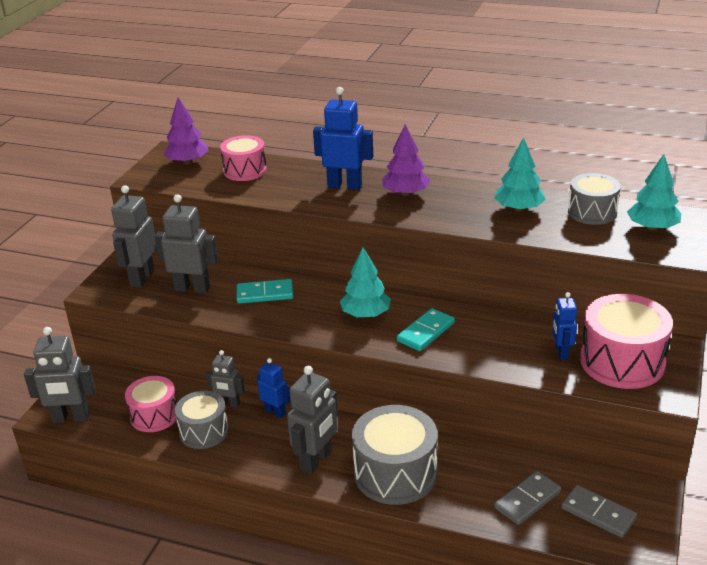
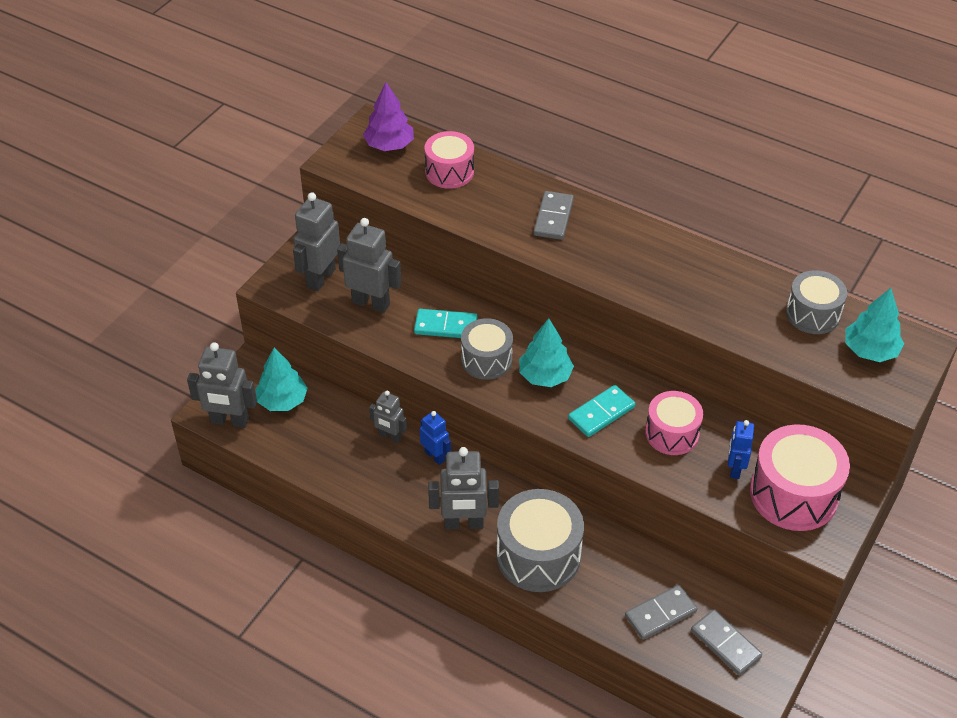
camera: 10 degrees right, 15 degrees up
pink drum [125,376,177,432] -> pink drum moved to [645,391,703,455]
grey drum [175,391,229,449] -> grey drum moved to [461,318,513,380]
grey robot [287,366,338,474] -> grey robot turned 45 degrees clockwise [428,447,499,530]
blue robot [313,87,373,190] -> grey domino [533,191,574,240]
purple tree [382,125,431,196] -> none
turquoise tree [494,137,546,212] -> turquoise tree moved to [255,348,308,411]

